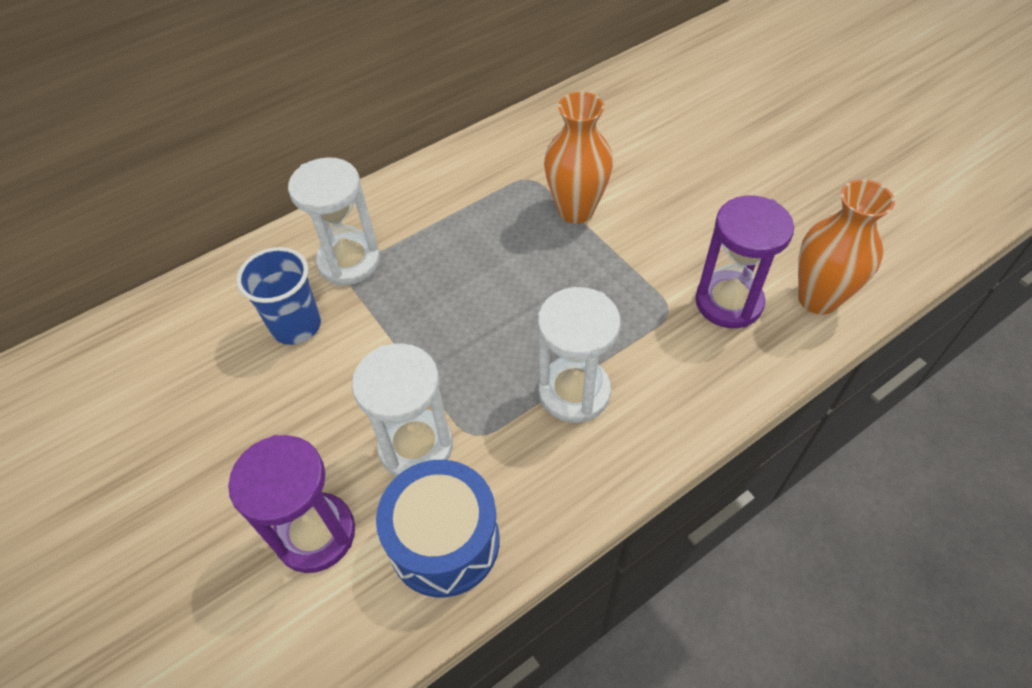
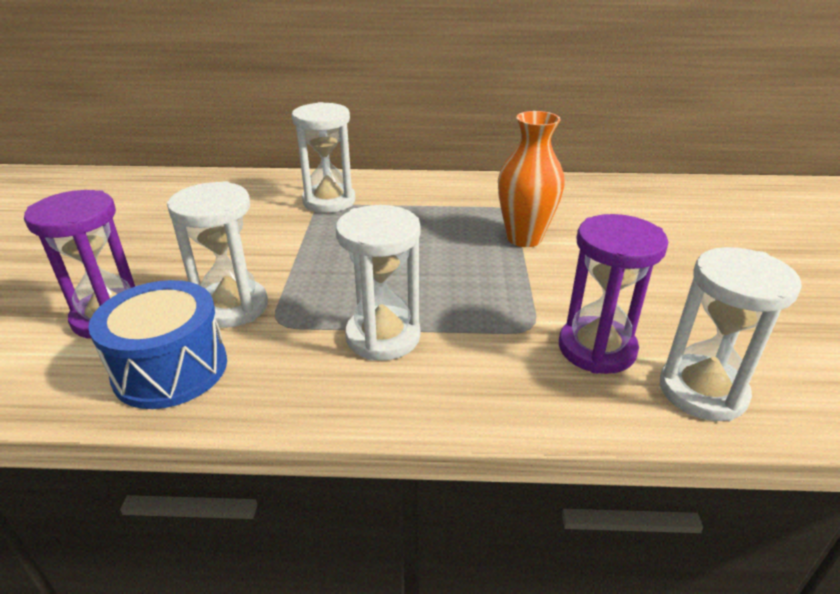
camera: 35 degrees right, 20 degrees down
blue cup [236,247,321,345] -> none
orange vase [798,179,895,315] -> white hourglass [660,247,802,421]

